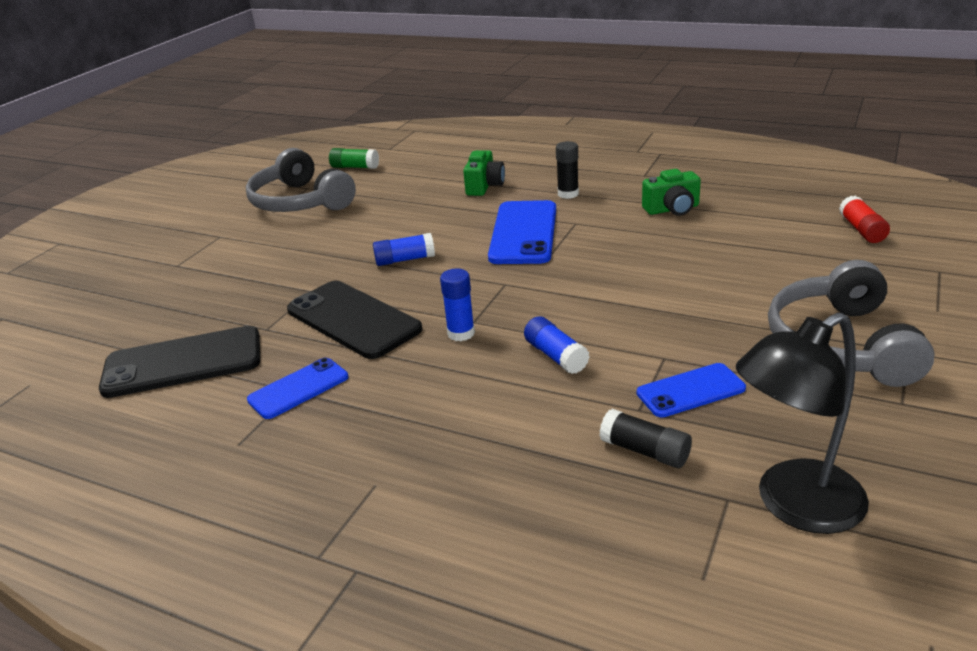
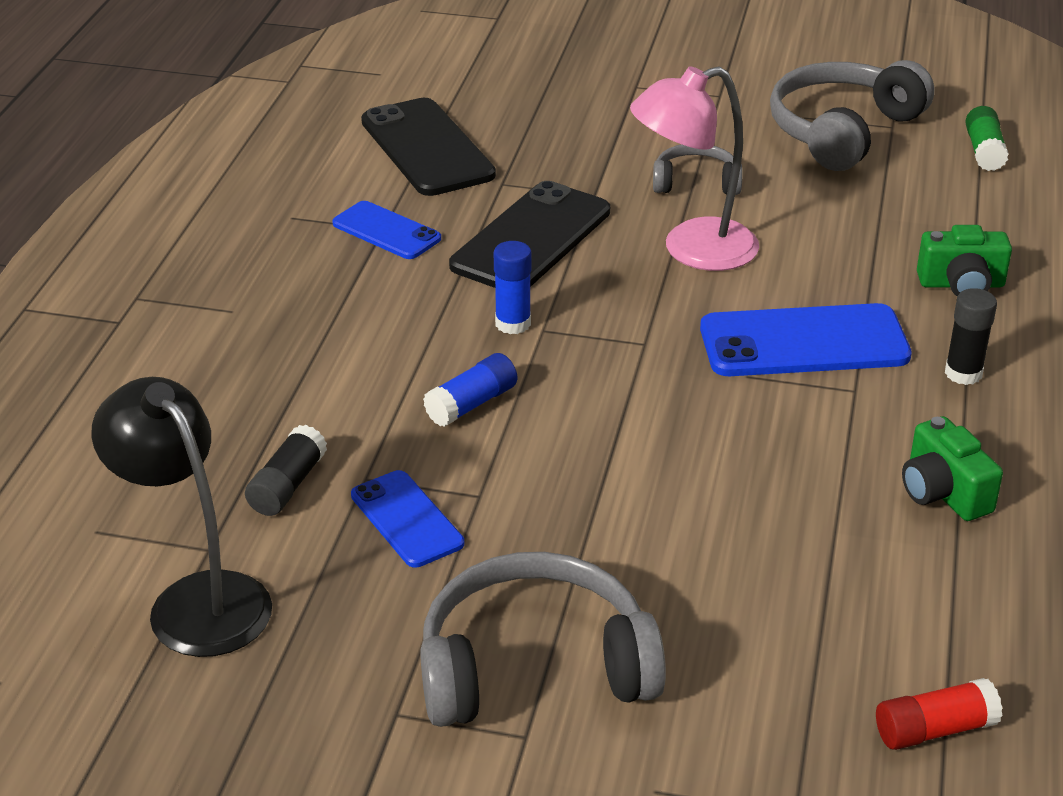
camera: 75 degrees right, 5 degrees up
blue glue stick [373,233,435,266] -> pink lamp [630,66,759,271]
none -> grey headphones [653,144,743,195]

